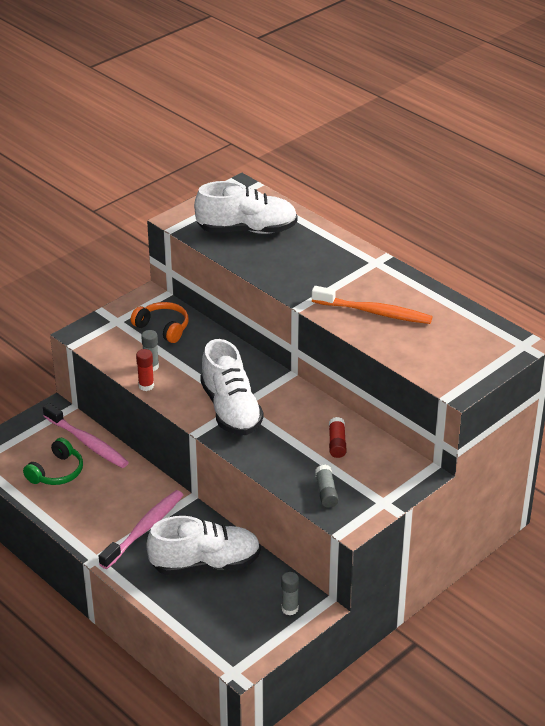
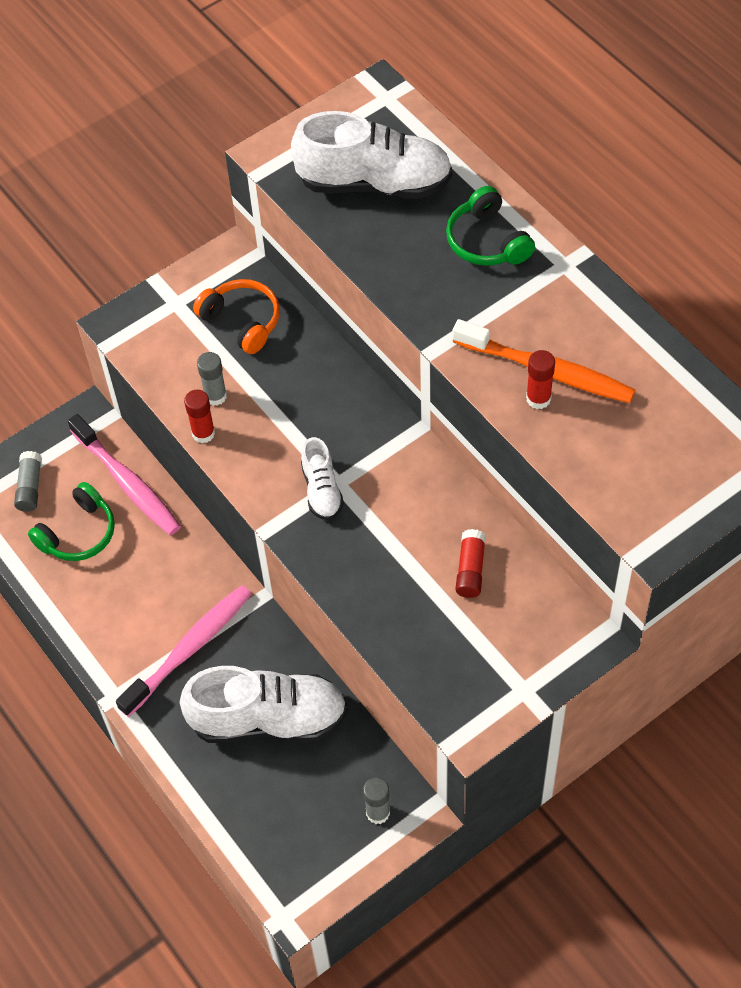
camera: 10 degrees right, 20 degrees up
white shoe [200,339,263,435] -> white shoe [301,437,344,520], size x0.51
grey glue stick [315,464,339,508] -> grey glue stick moved to [14,451,42,512]
none -> green headphones [446,186,535,266]
none -> red glue stick [526,350,555,409]

